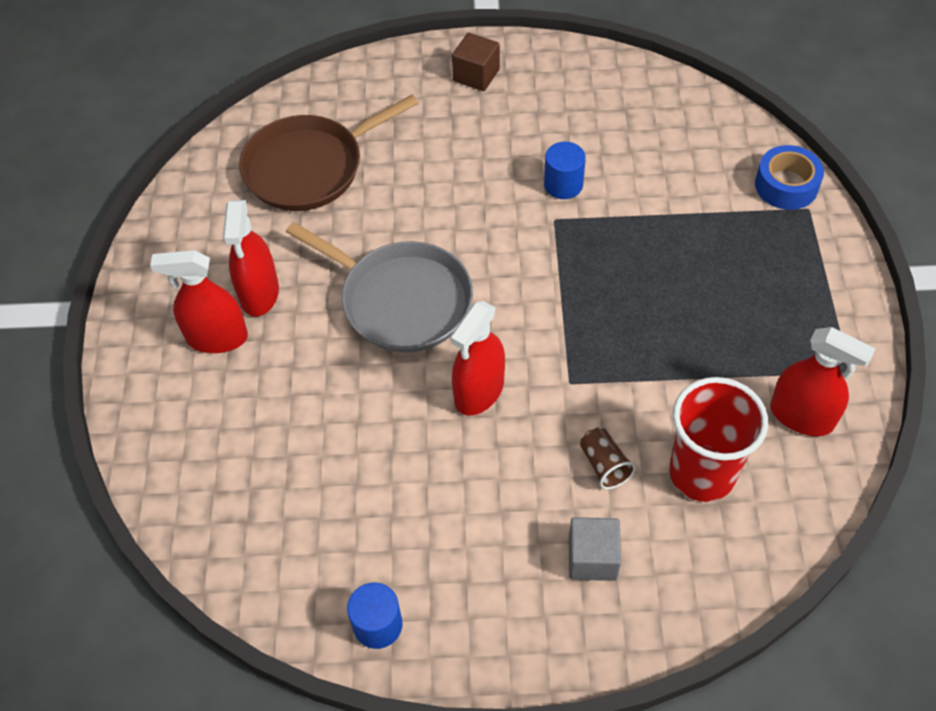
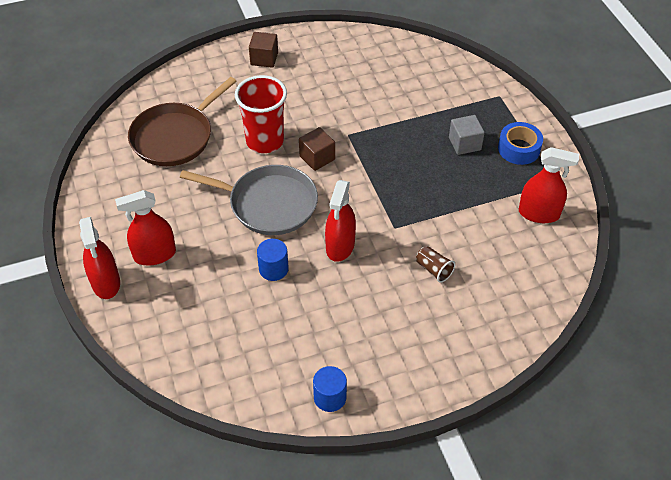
camera: 20 degrees left, 5 degrees down
red spray bottle [223,200,279,317] -> red spray bottle moved to [79,217,120,299]
blue cylinder [544,142,586,199] -> blue cylinder moved to [257,239,289,281]
grey cube [569,517,621,581] -> grey cube moved to [449,115,485,155]
red cup [669,377,768,502] -> red cup moved to [235,75,287,153]
blue tape [755,145,824,210] -> blue tape moved to [498,122,543,165]
none -> brown cube [299,127,335,171]

